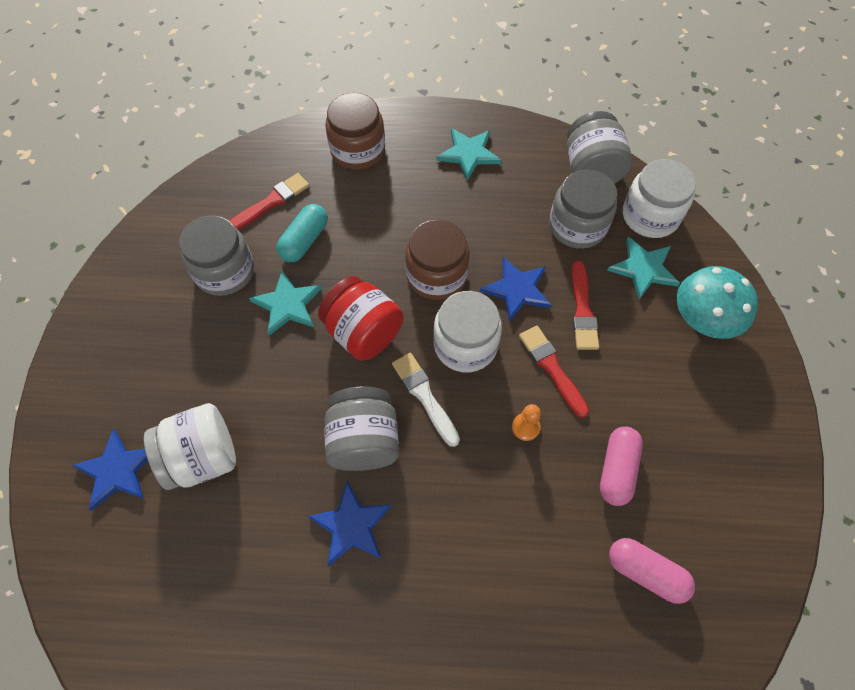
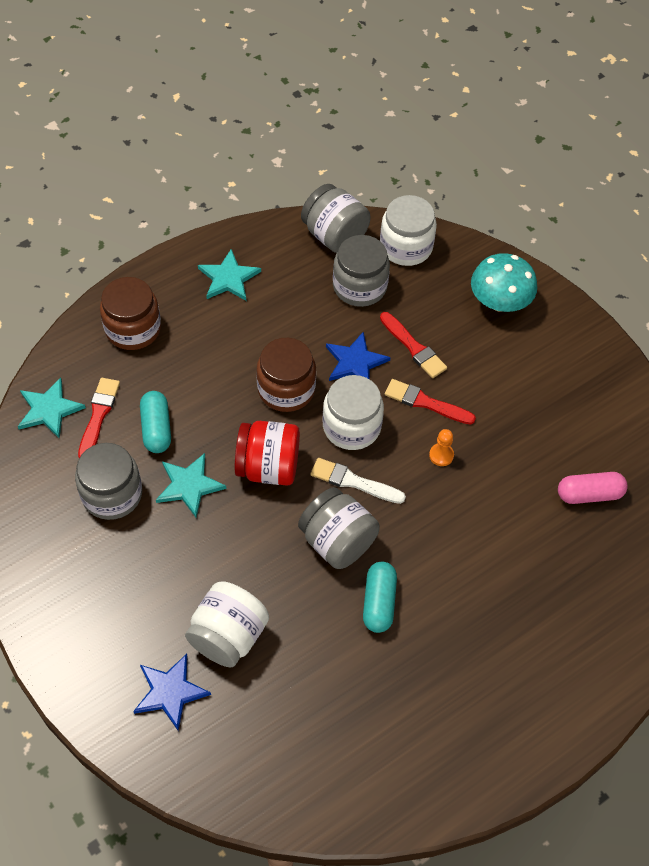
camera: 40 degrees left, 5 degrees down
blue star [308,481,392,566] -> turquoise capsule [363,562,397,633]
pink capsule [600,427,643,506] -> none
turquoise star [607,237,680,299] -> turquoise star moved to [18,378,86,438]

